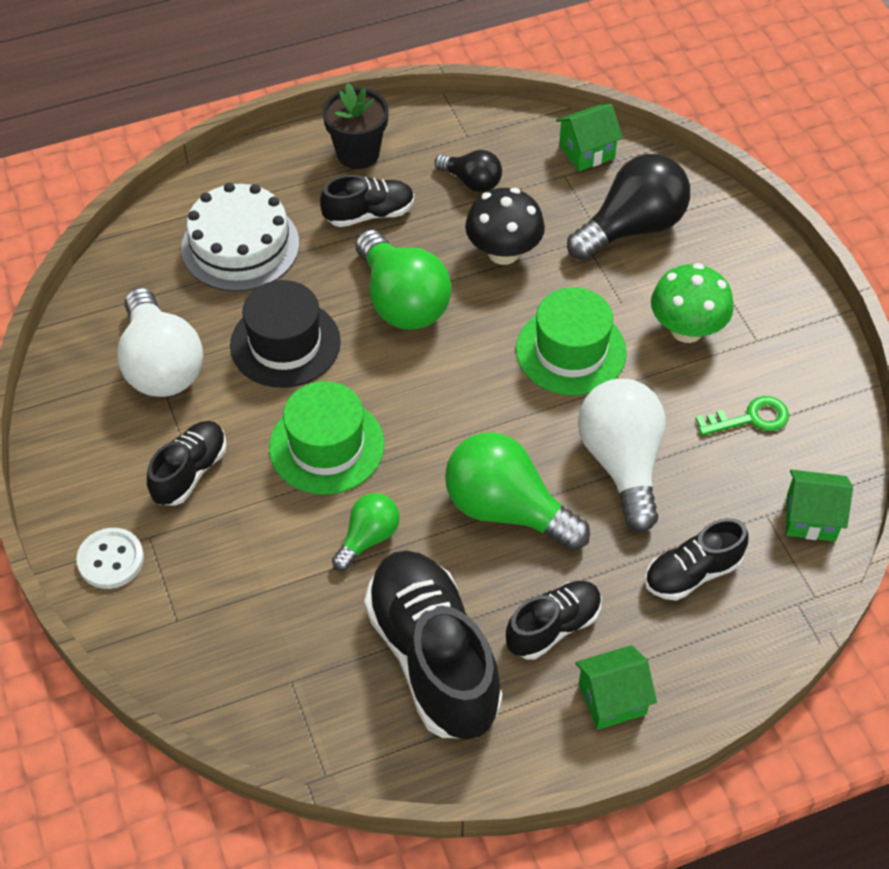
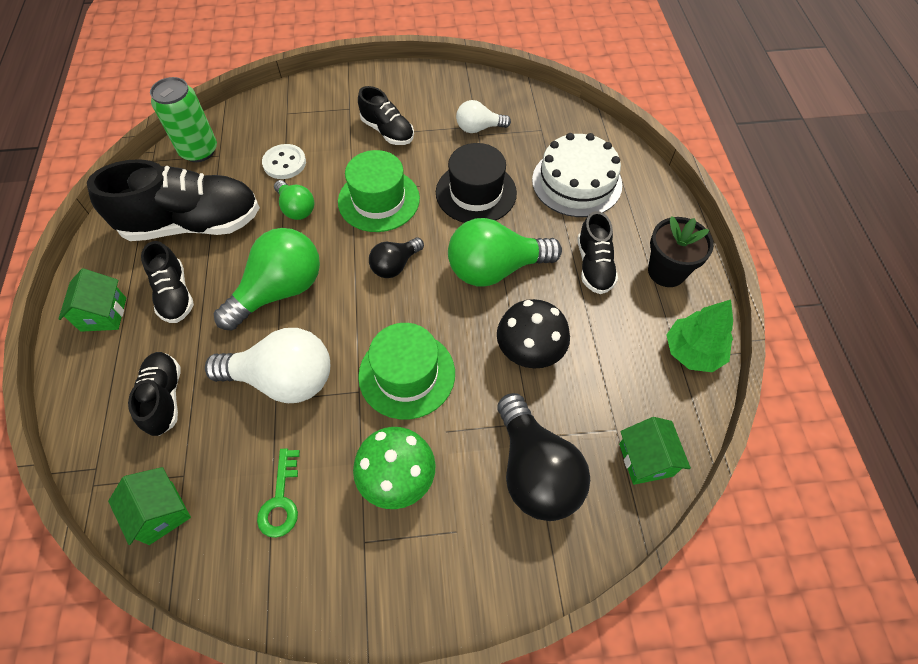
camera: 105 degrees right, 5 degrees up
white button [76,528,144,589] -> white button moved to [262,144,306,179]
white light bulb [117,287,203,397] -> white light bulb [456,100,511,133], size x0.55
black light bulb [434,150,502,192] -> black light bulb moved to [369,238,424,278]
green house [786,470,853,542] -> green house turned 60 degrees counterclockwise [108,467,191,545]
none -> green can [150,77,217,162]
none -> green tree [666,300,733,372]

